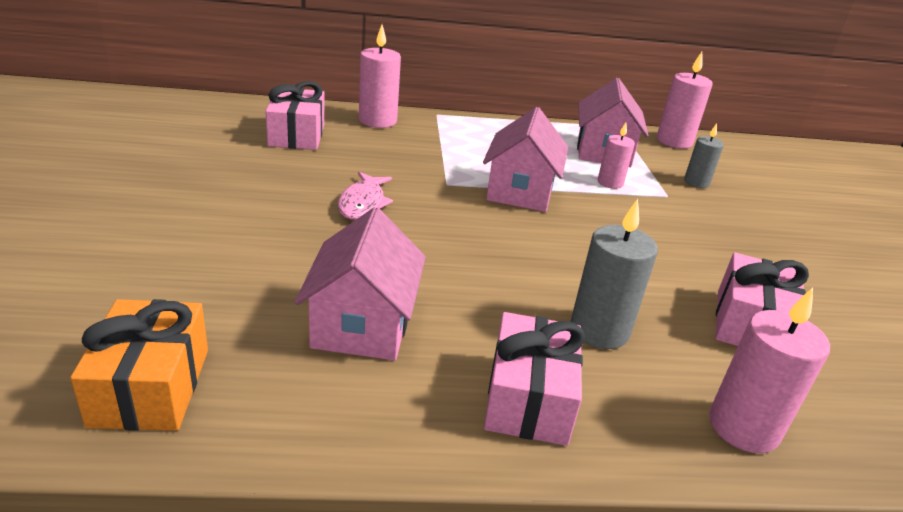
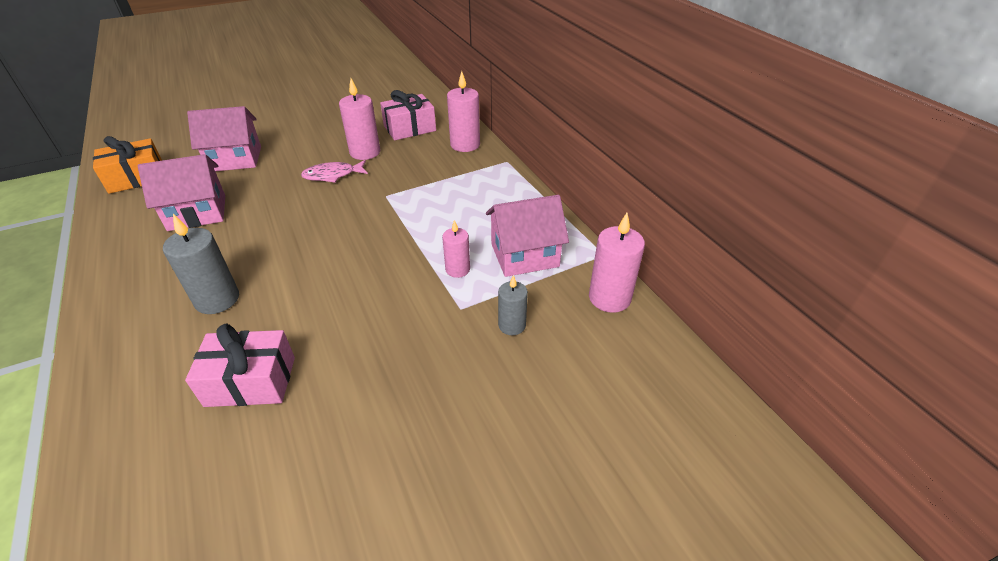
camera: 70 degrees right, 10 degrees up
pink house [483,107,568,212] -> pink house moved to [187,106,261,171]
pink gift [484,312,585,446] -> none
pink candle [709,288,830,453] -> pink candle moved to [339,78,380,160]

